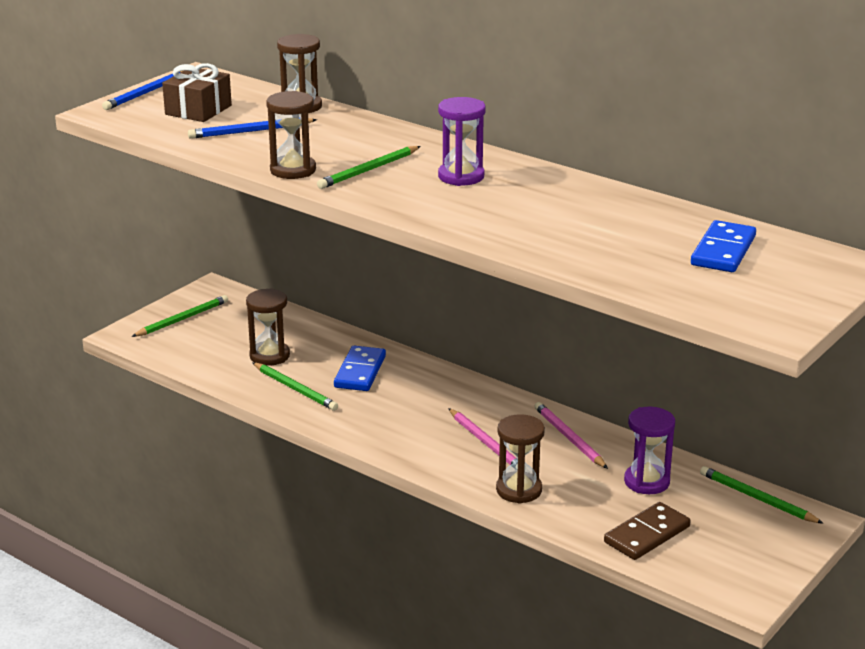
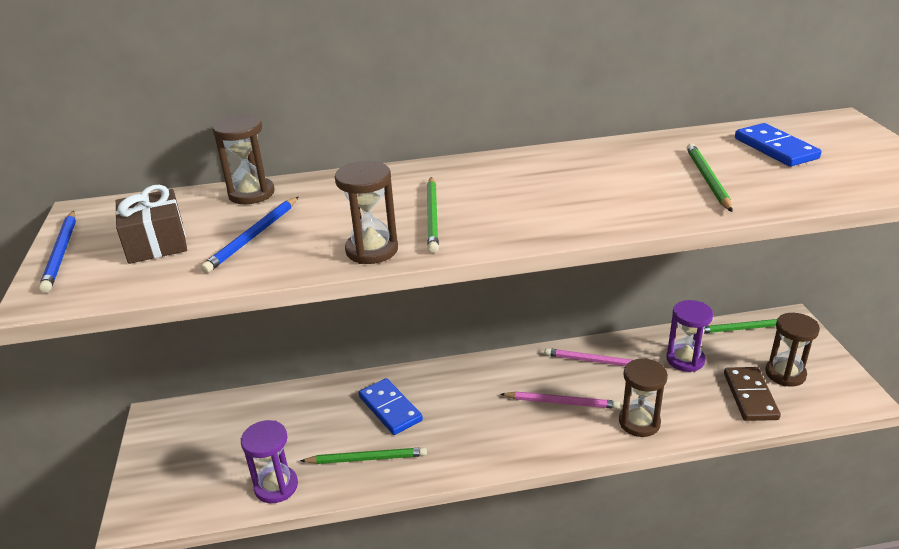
camera: 45 degrees left, 5 degrees up
green pencil [131,295,228,337] -> green pencil moved to [687,143,732,212]
brown hourglass [246,288,290,366] -> brown hourglass moved to [765,313,820,387]
purple hourglass [438,97,486,186] -> purple hourglass moved to [241,420,298,503]

